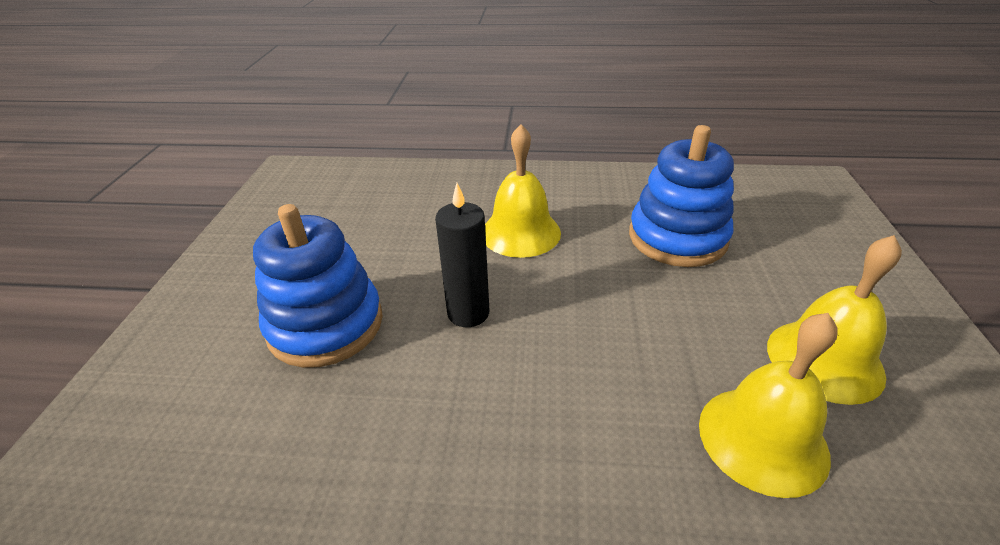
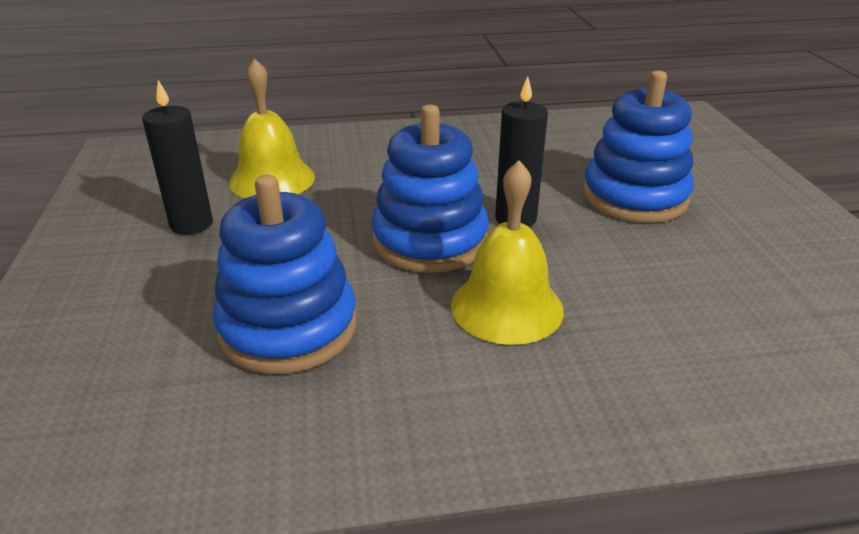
camera: 165 degrees right, 5 degrees down
yellow bell [767,235,902,405] -> black candle [142,80,213,235]
none -> blue stacking toy [371,105,489,273]

